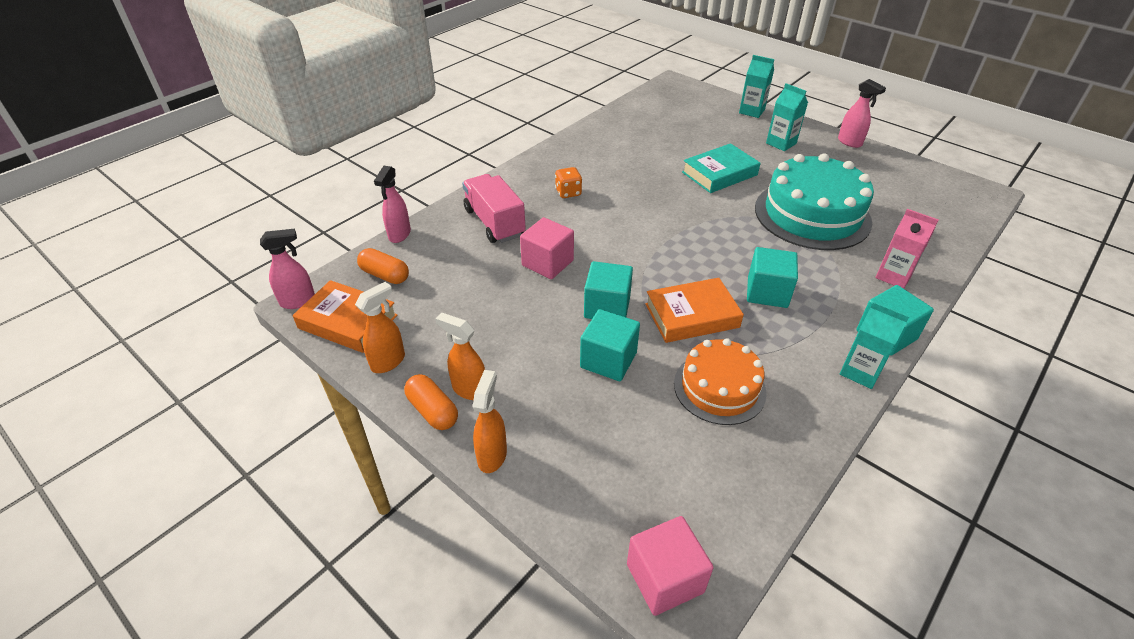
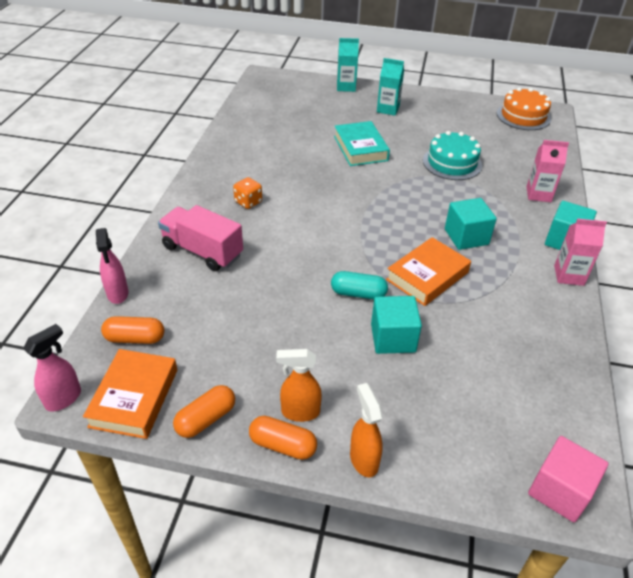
camera: 30 degrees left, 0 degrees up
orange book [293,280,397,353] -> orange book turned 75 degrees counterclockwise [83,349,177,439]
orange spray bottle [355,282,405,373] -> orange capsule [173,385,235,438]
pink cube [520,217,574,279] -> none
turquoise cube [584,261,633,319] -> turquoise capsule [331,271,388,299]
orange cake [674,338,767,425] -> orange cake moved to [497,87,551,130]
turquoise book [682,143,760,193] -> turquoise book turned 45 degrees counterclockwise [334,121,390,166]
turquoise cake [755,153,874,250] -> turquoise cake [423,131,482,180], size x0.61
pink spray bottle [838,79,886,148] -> none
turquoise carton [840,301,910,389] -> pink carton [554,219,607,286]

